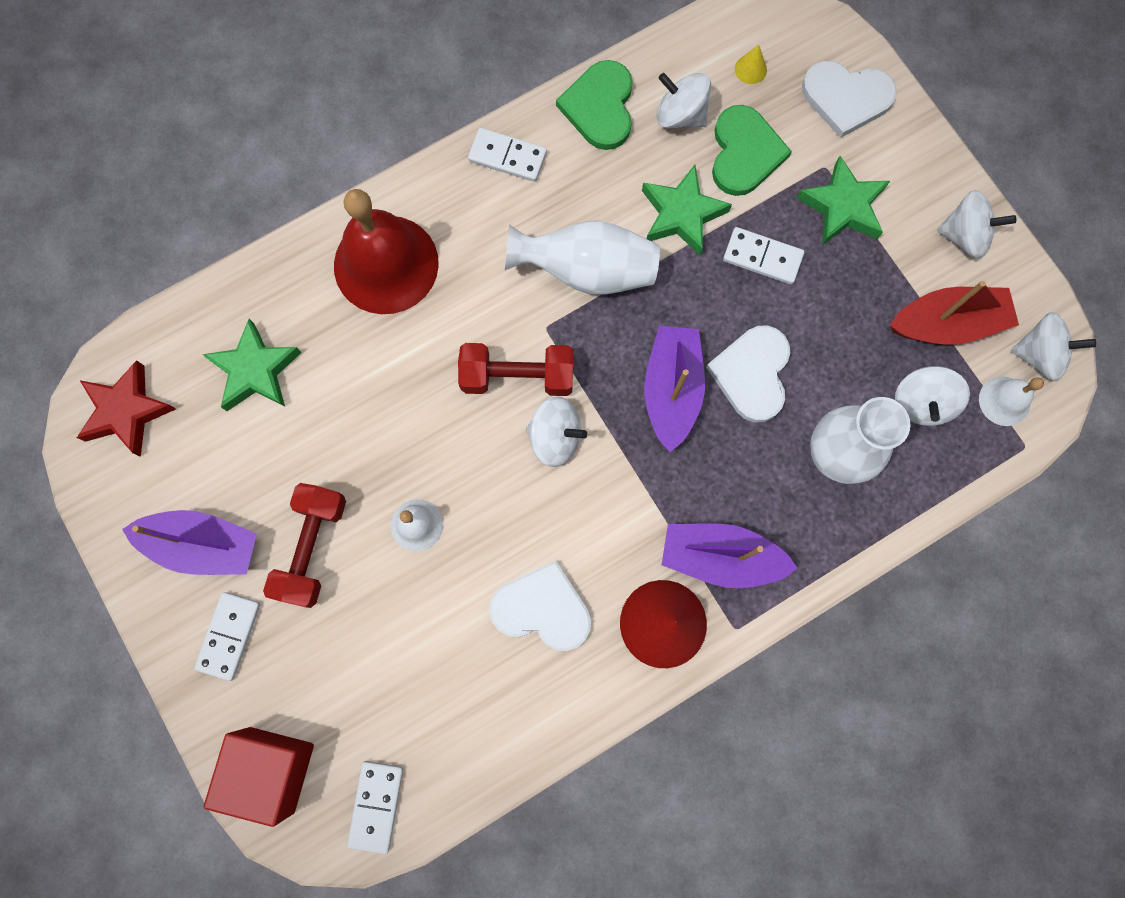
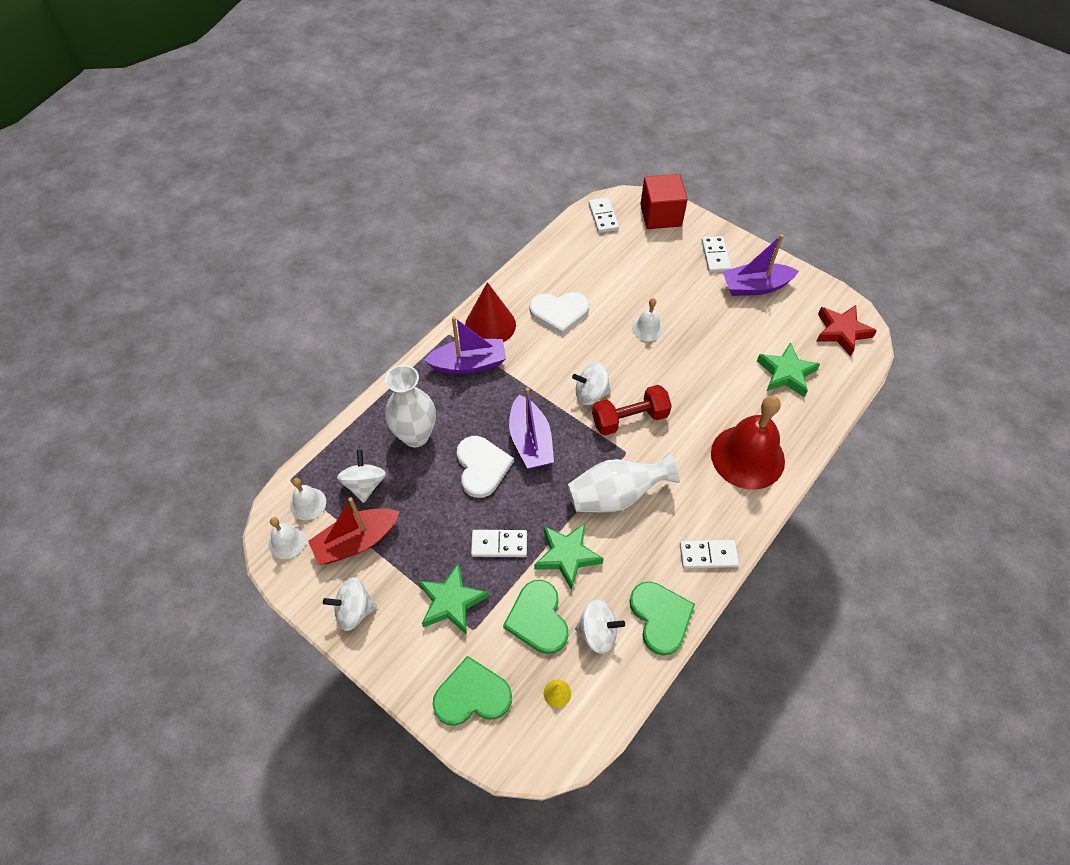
camera: 160 degrees right, 20 degrees down
red dumbbell [263,483,346,608] -> none
white heart [802,61,897,138] -> green heart [433,656,512,726]
white spinning top [1011,312,1096,381] -> white bell [269,517,306,559]

